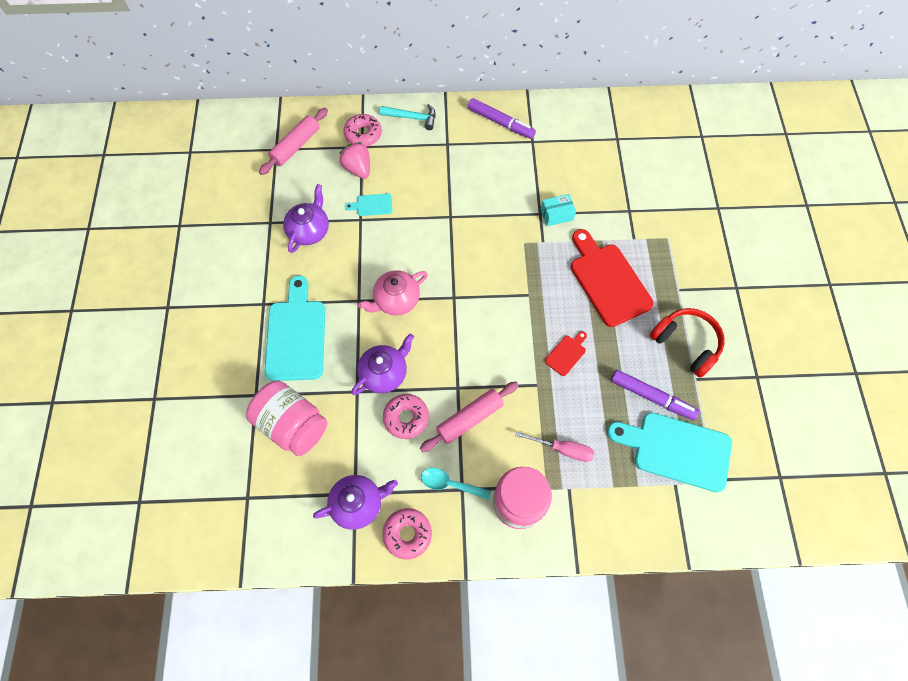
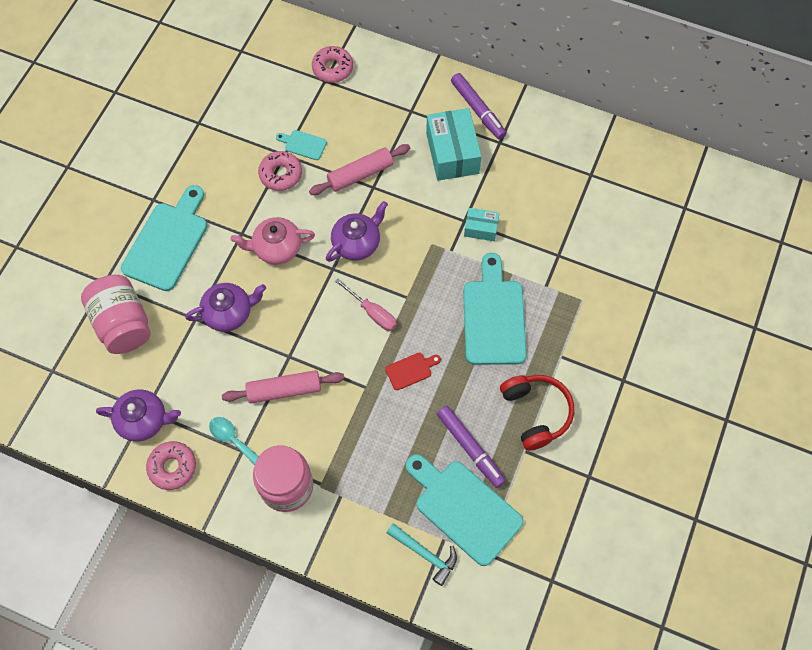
camera: 25 degrees right, 0 degrees up
pink rolling pin [259,108,328,175] -> pink rolling pin moved to [309,144,410,195]
purple teapot [283,184,329,253] -> purple teapot moved to [326,201,388,262]
pink strawberry [339,142,370,179] -> none
turquoise hammer [380,104,436,130] -> turquoise hammer moved to [387,523,457,586]
pink donut [383,394,429,439] -> pink donut moved to [258,151,302,191]
pink screwdriver [515,431,594,462] -> pink screwdriver moved to [335,279,397,331]
red cutting board [571,229,654,327] -> turquoise cutting board [463,253,527,365]
none -> turquoise box [426,108,482,181]

